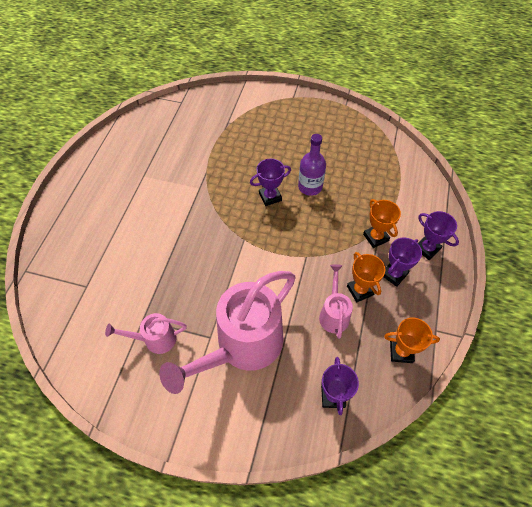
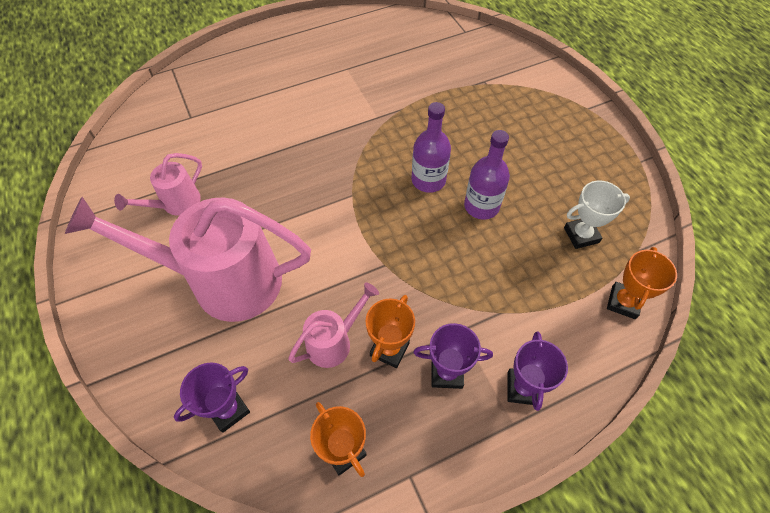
camera: 50 degrees right, 0 degrees up
pink watering can [105,313,187,354] -> pink watering can turned 90 degrees counterclockwise [114,153,202,216]
purple trophy [250,159,291,206] -> purple bottle [412,102,451,193]
orange trophy [363,199,401,248] -> orange trophy moved to [607,247,677,319]
none -> white trophy [564,180,630,249]

